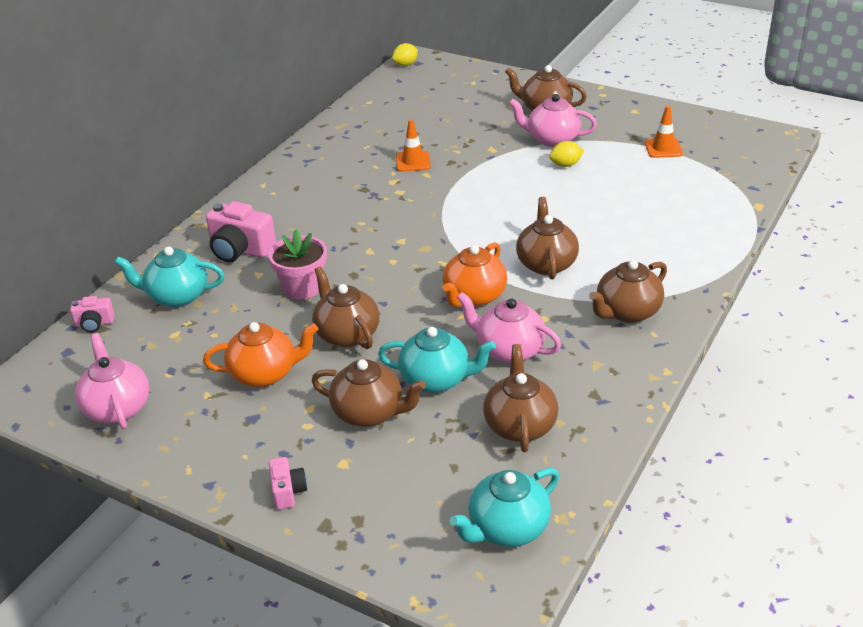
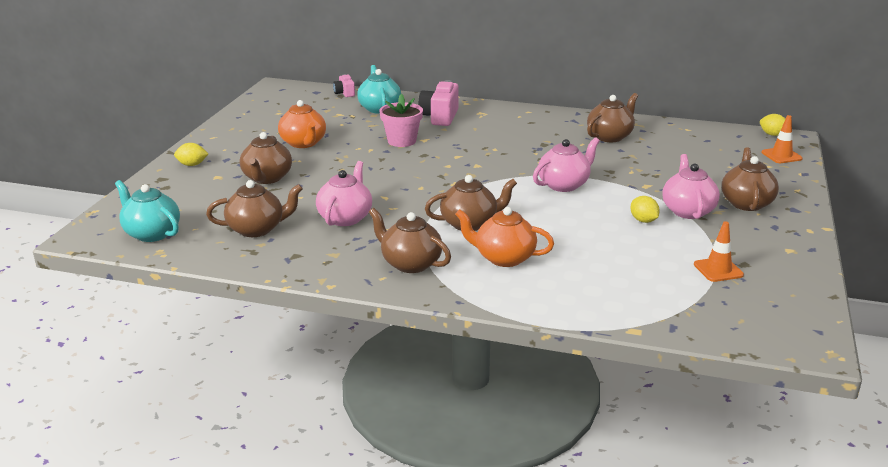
camera: 75 degrees right, 10 degrees down
pink teapot [75,333,149,429] -> pink teapot moved to [533,137,600,192]
pink camera [269,457,307,510] -> yellow lemon [174,143,208,166]
brown teapot [312,266,380,349] -> brown teapot moved to [587,93,638,142]
turquoise teapot [378,327,496,393] -> none
orange traffic cone [396,119,431,172] -> orange traffic cone moved to [761,115,803,163]
orange teapot [443,242,507,307] -> orange teapot moved to [455,207,554,267]

